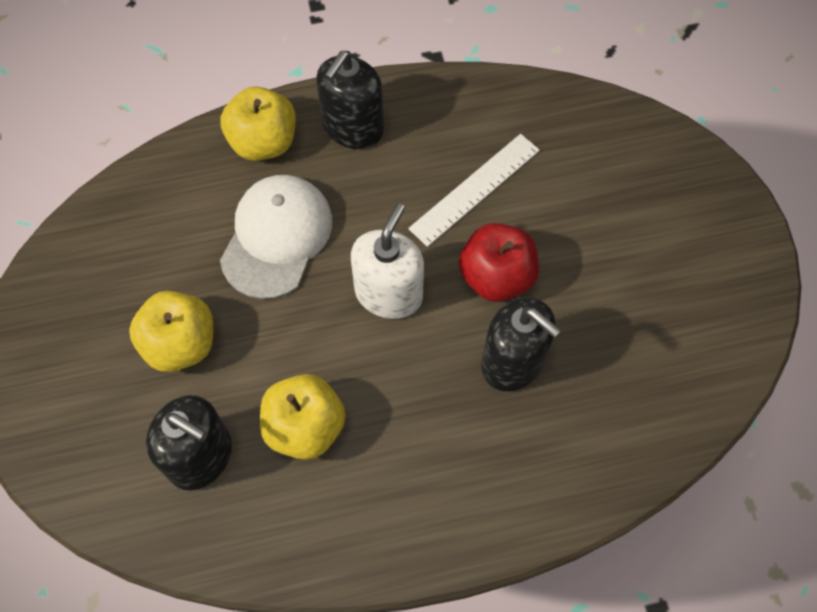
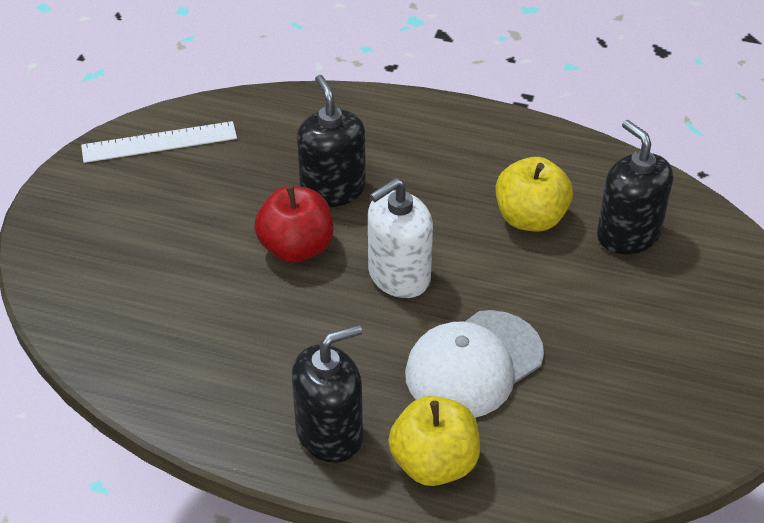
camera: 150 degrees left, 20 degrees down
yellow apple [129,291,213,372] -> none
white ruler [408,134,540,247] -> white ruler moved to [81,121,237,163]

